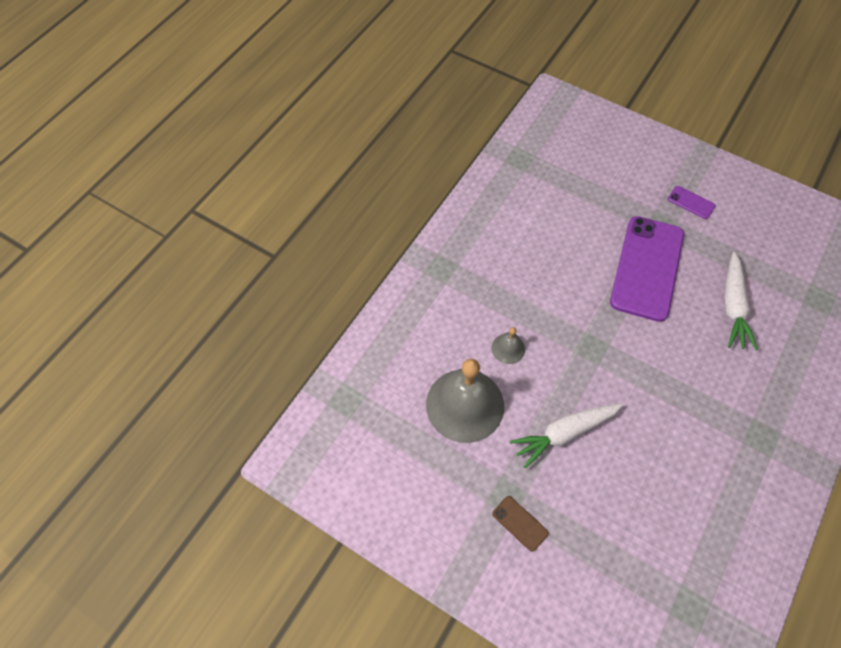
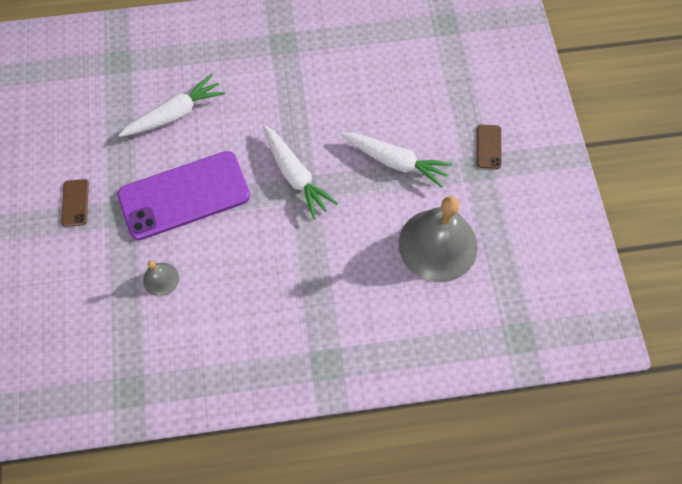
camera: 130 degrees left, 5 degrees up
grey bell [492,327,525,364] -> grey bell moved to [143,260,179,296]
purple phone [668,186,715,219] -> brown phone [61,179,89,227]
none -> white carrot [263,125,338,219]

